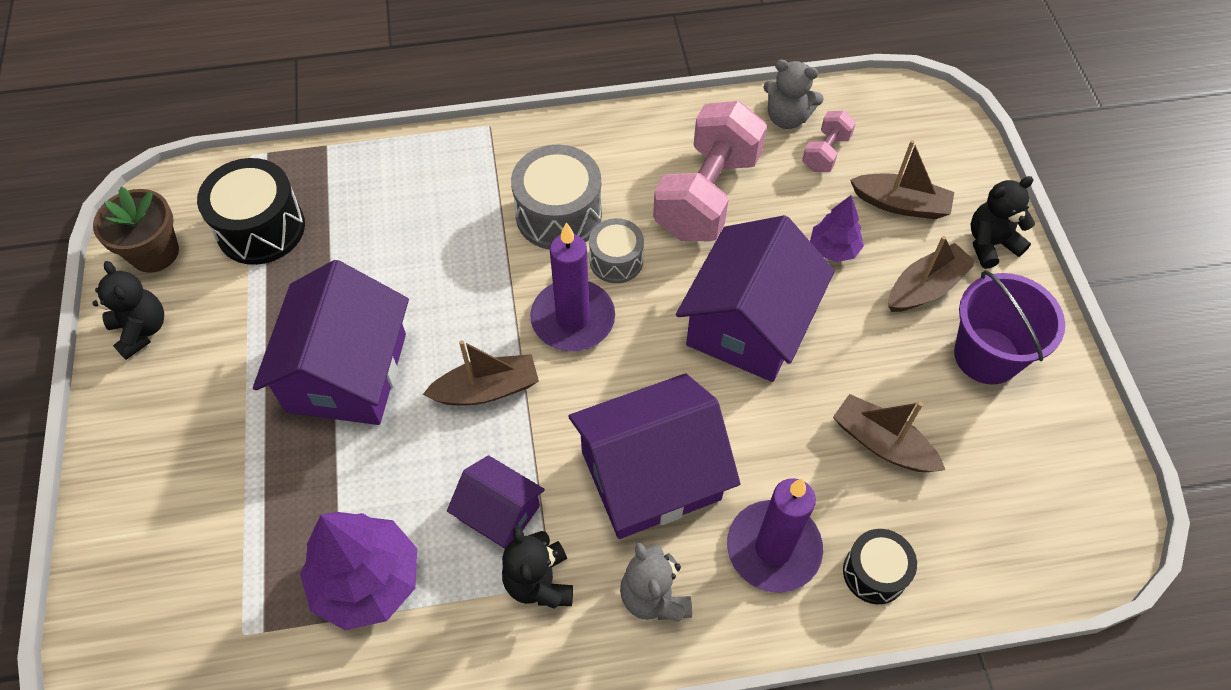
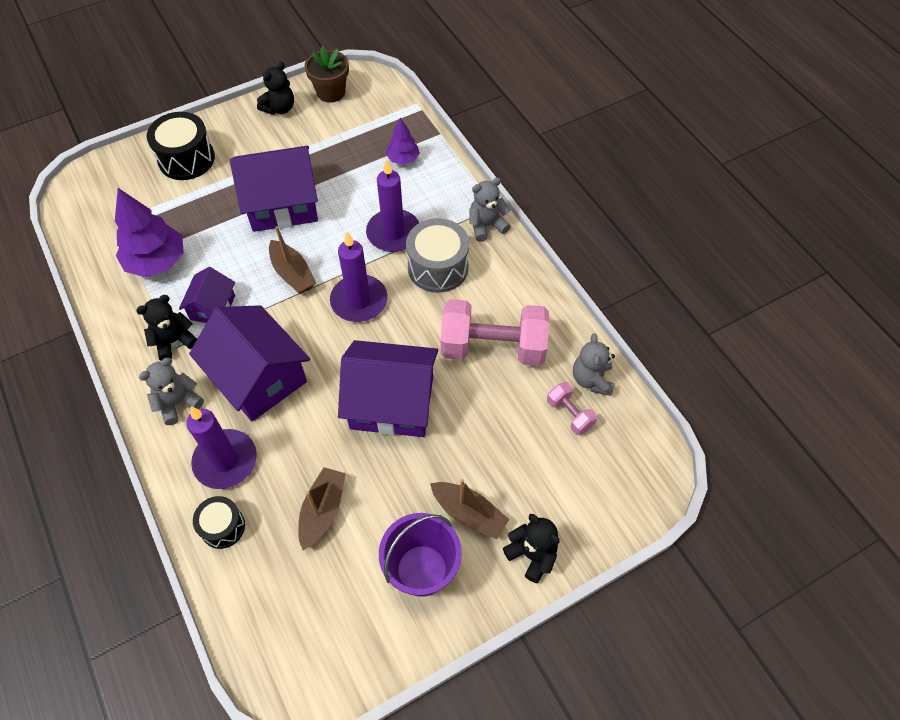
camera: 70 degrees right, 0 degrees up
black drum [197,158,305,265] -> black drum moved to [146,112,215,180]
grey drum [589,218,644,283] -> none
pink dumbbell [802,111,856,172] -> pink dumbbell turned 45 degrees clockwise [547,382,597,435]
purple tree [810,195,864,262] -> purple tree moved to [386,117,420,165]
brown boat [850,140,954,219] -> none
none -> purple candle [366,159,419,252]
none -> grey teddy bear [470,178,511,242]

